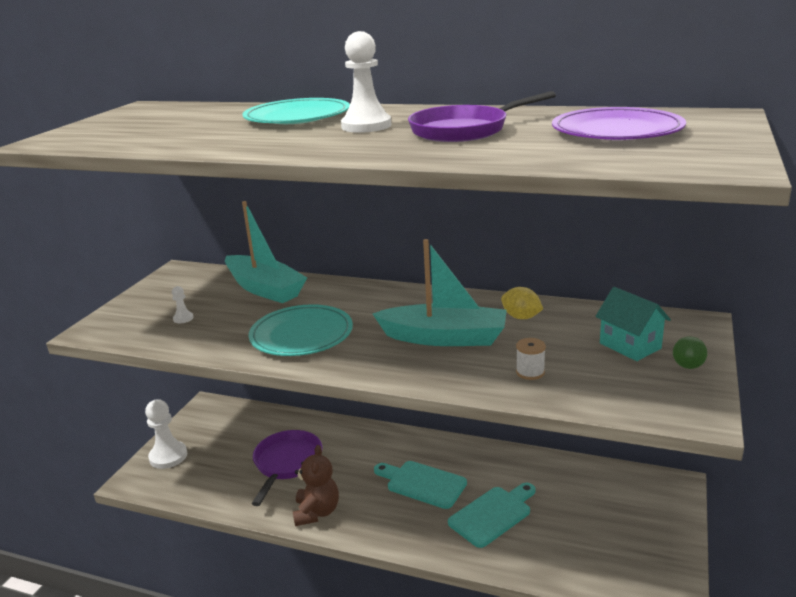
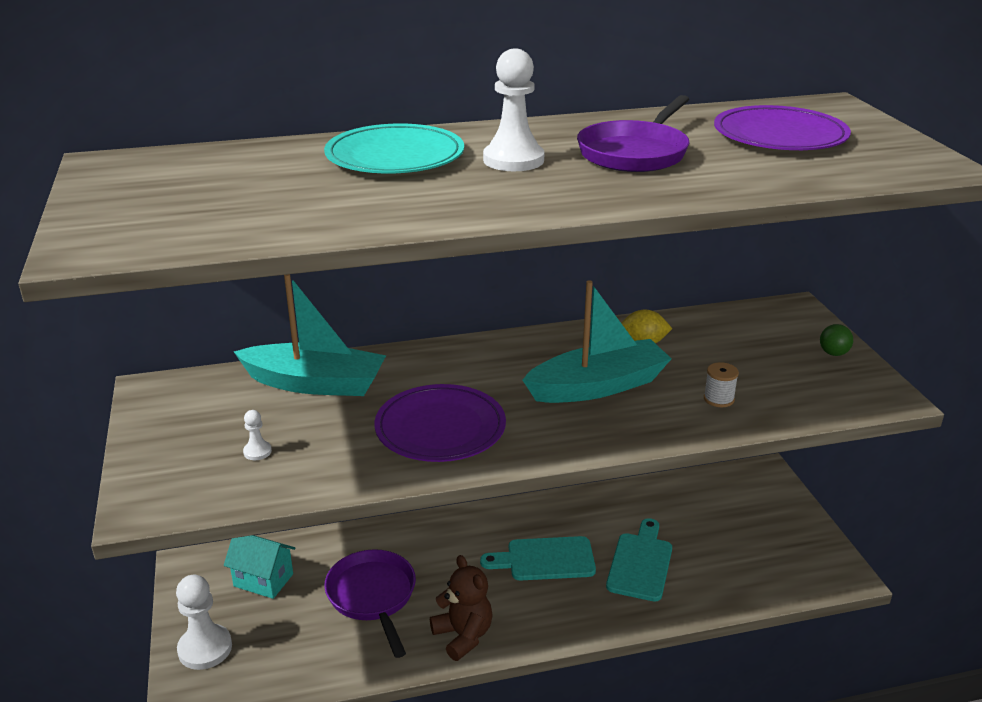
camera: 35 degrees left, 5 degrees up
turquoise plate [249,304,353,356] -> purple plate [374,384,506,462]
turquoise house [596,287,671,361] -> turquoise house moved to [224,535,295,599]

